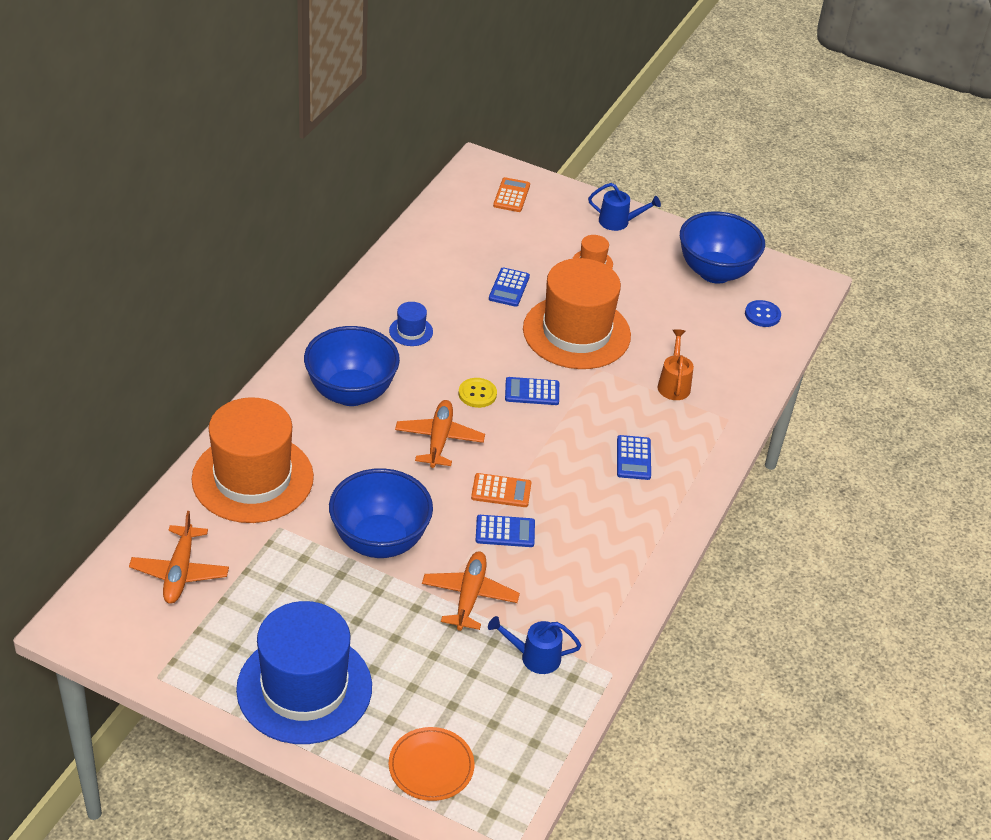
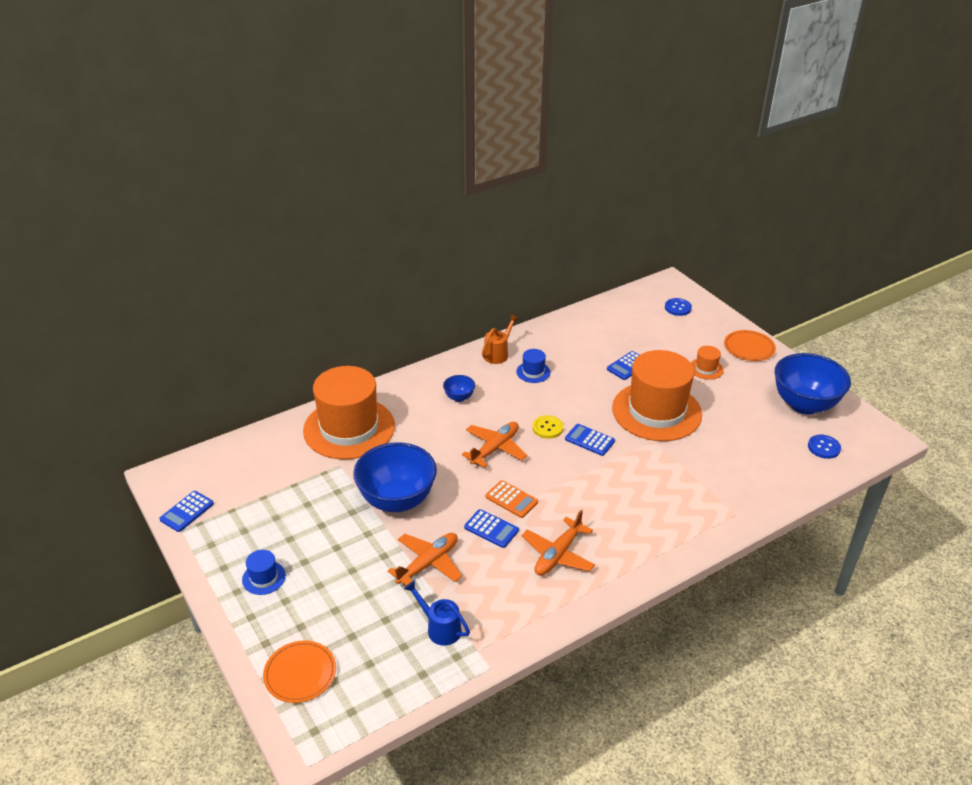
camera: 35 degrees right, 5 degrees down
orange plane [129,511,229,604] -> orange plane moved to [522,510,595,576]
blue hat [236,601,372,744] -> blue hat [242,550,286,595], size x0.40
blue bowl [304,326,400,406] -> blue bowl [443,375,475,402], size x0.44
orange calculator [493,177,530,212] -> blue button [665,298,692,316]
blue watering can [588,183,661,231] -> orange plate [724,330,776,361]
blue calculator [617,435,651,480] -> blue calculator moved to [159,491,214,532]
orange watering can [658,329,694,400] -> orange watering can moved to [482,315,519,364]

